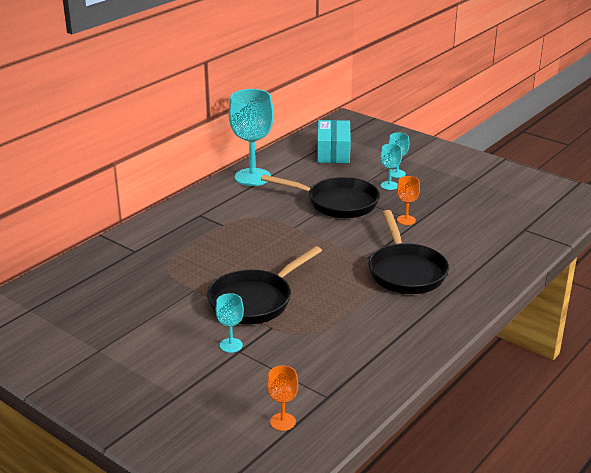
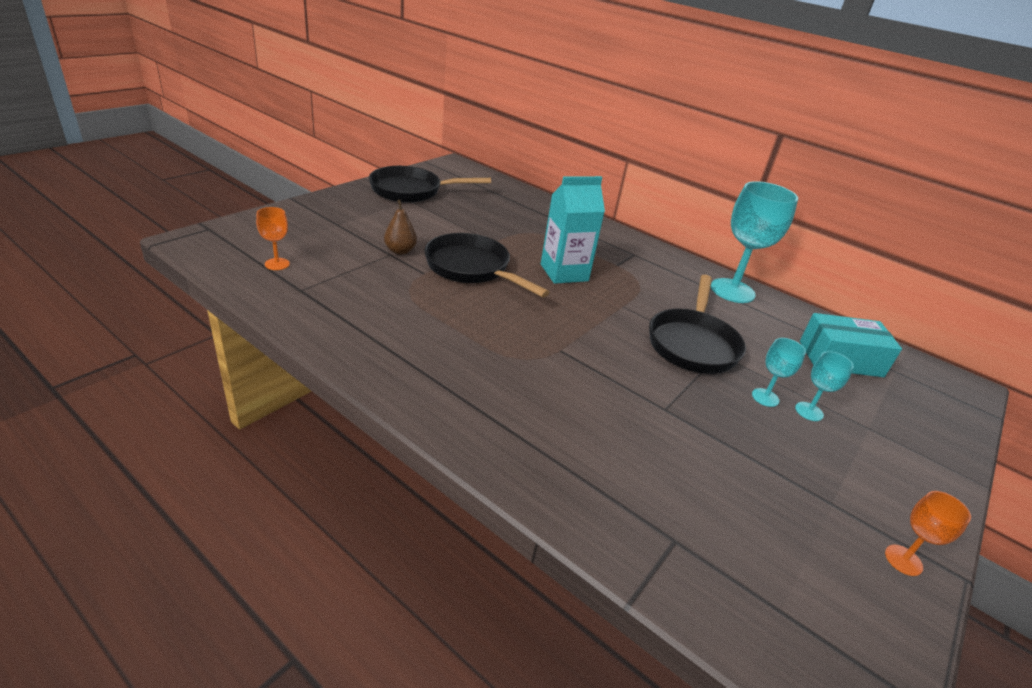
camera: 85 degrees right, 5 degrees up
turquoise goblet [216,293,244,353] -> brown pear [384,199,417,255]
black pan [368,210,449,294] -> black pan moved to [369,166,491,203]
orange goblet [397,176,420,225] -> orange goblet moved to [885,491,971,576]
none -> turquoise carton [541,176,605,284]

